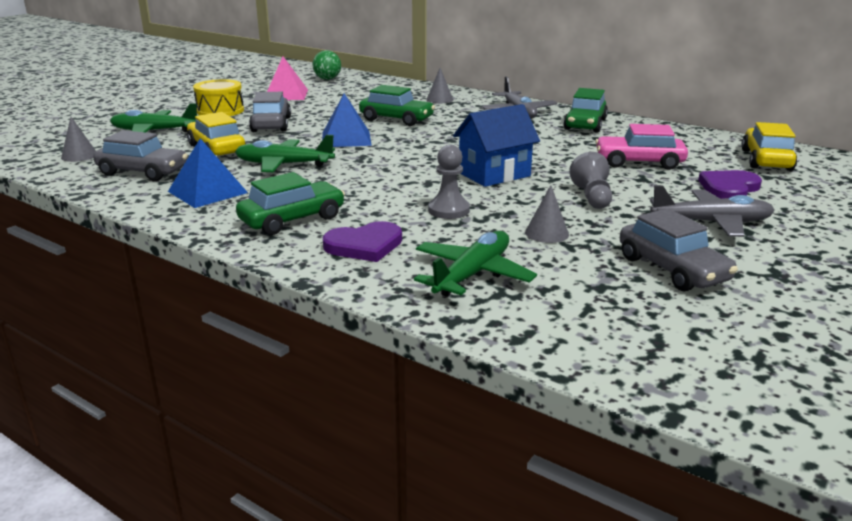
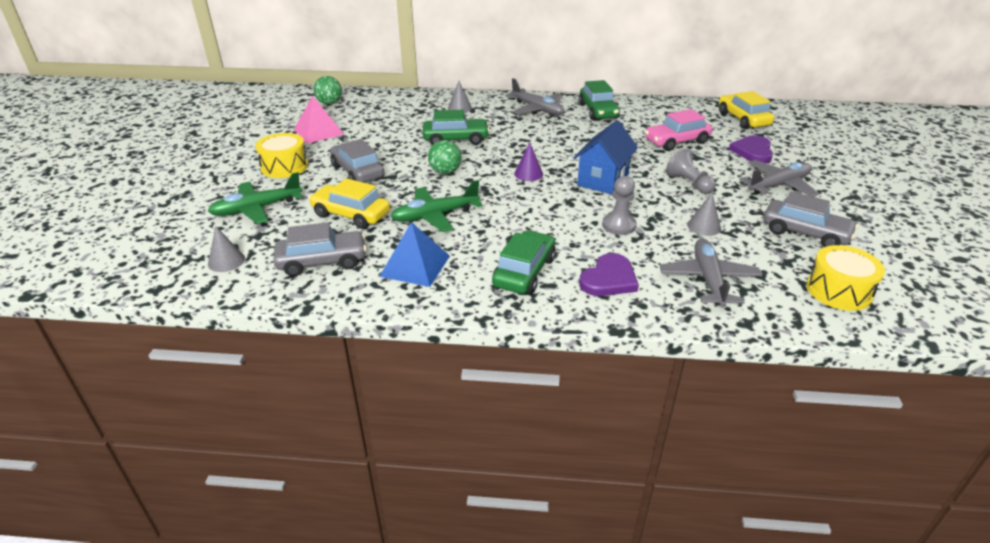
camera: 30 degrees left, 10 degrees up
blue pyramid [322,93,372,147] -> green ball [428,140,462,174]
green plane [414,231,537,297] -> grey plane [660,239,762,308]
none -> purple cone [514,143,543,181]
none -> yellow drum [806,245,885,311]

